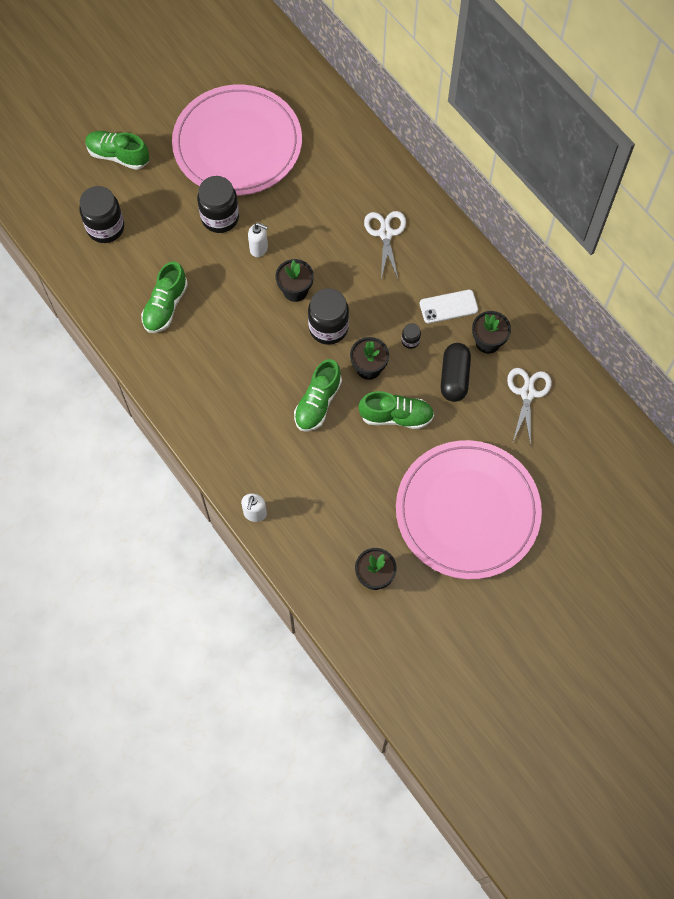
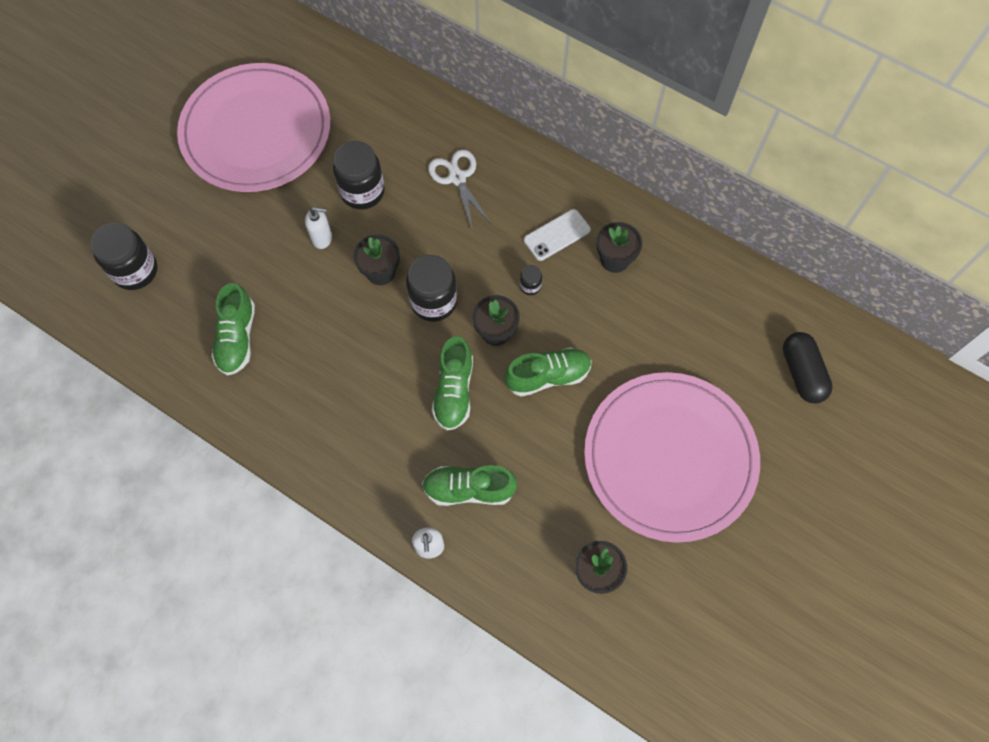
camera: 20 degrees left, 0 degrees up
green shoe [85,131,149,170] -> green shoe moved to [422,465,517,506]
black jar [197,176,239,233] -> black jar moved to [333,141,385,210]
black capsule [441,343,471,402] -> black capsule moved to [783,332,833,403]
white scissors [507,368,552,445] -> none

